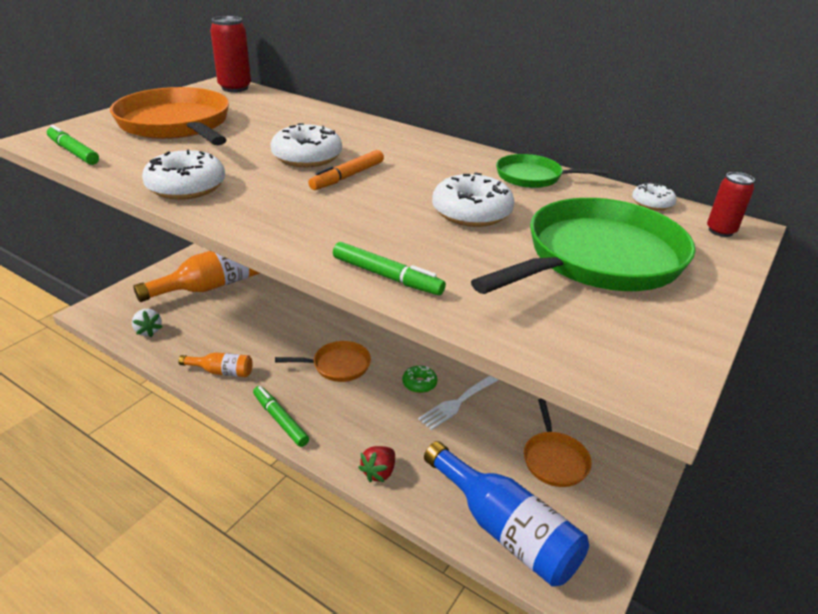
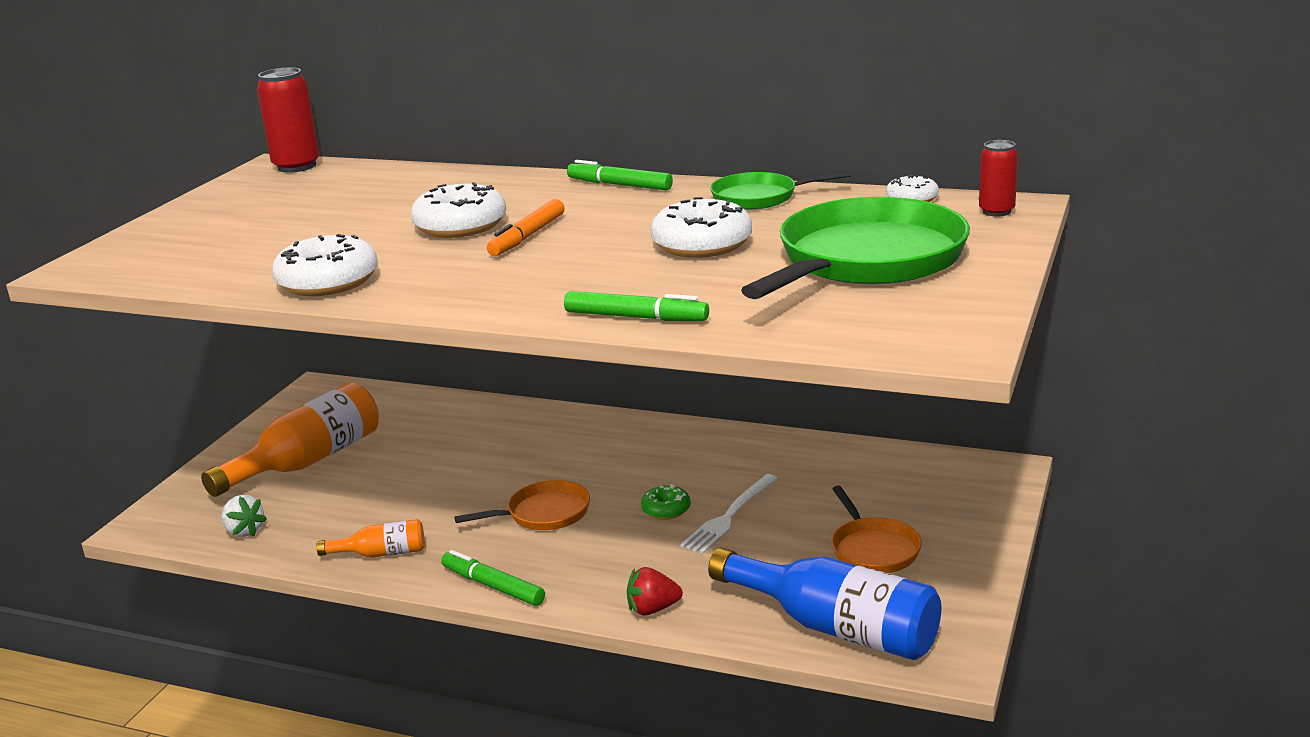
camera: 10 degrees left, 10 degrees down
green marker [47,125,99,165] -> green marker moved to [567,160,673,190]
orange pan [110,87,229,145] -> none
red strawberry [358,446,395,482] -> red strawberry turned 60 degrees clockwise [627,567,683,616]

